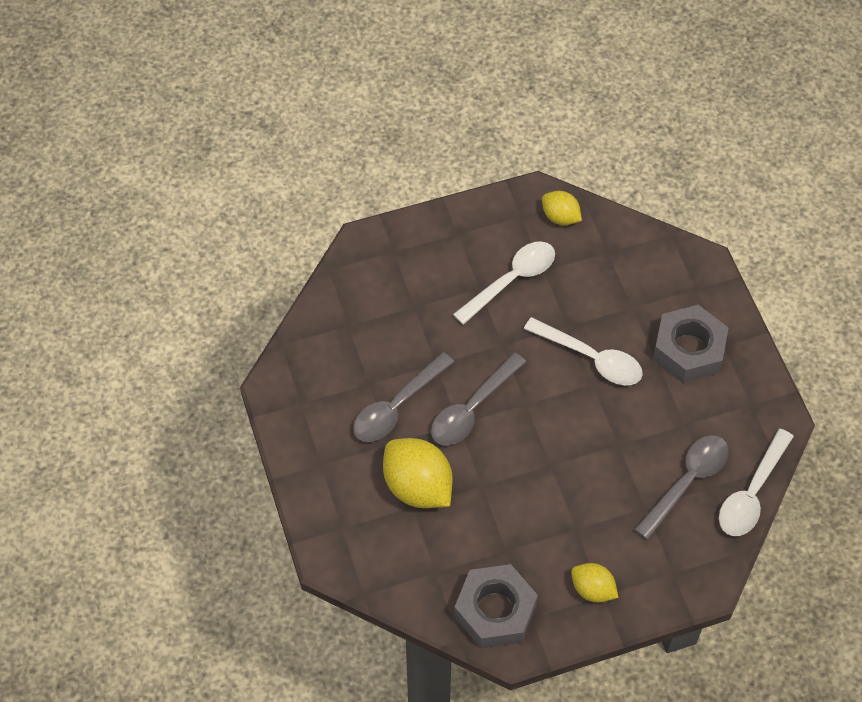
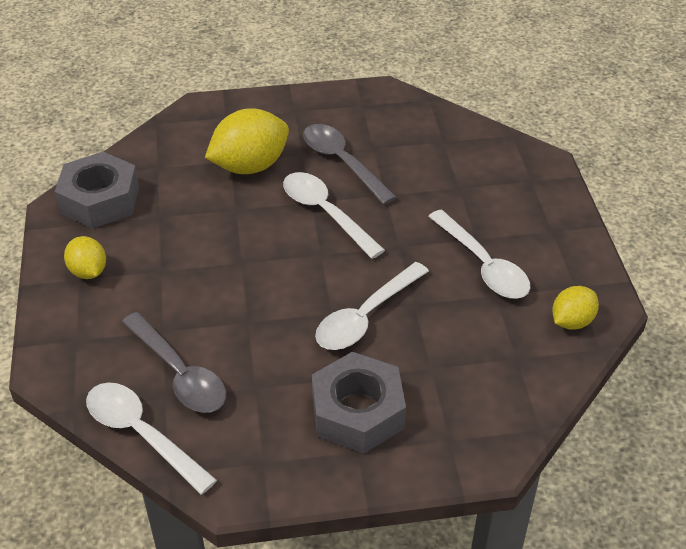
camera: 100 degrees right, 15 degrees down
grey spoon [431,353,526,445] -> white spoon [283,172,385,259]
yellow lemon [571,563,619,603] -> yellow lemon turned 75 degrees counterclockwise [64,236,106,279]

